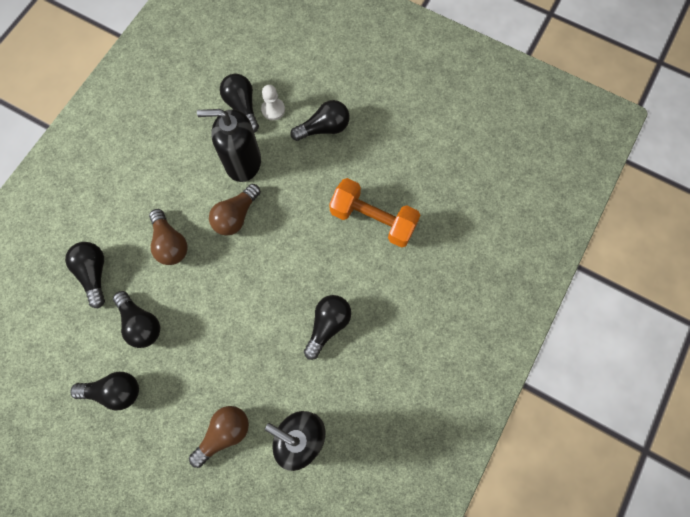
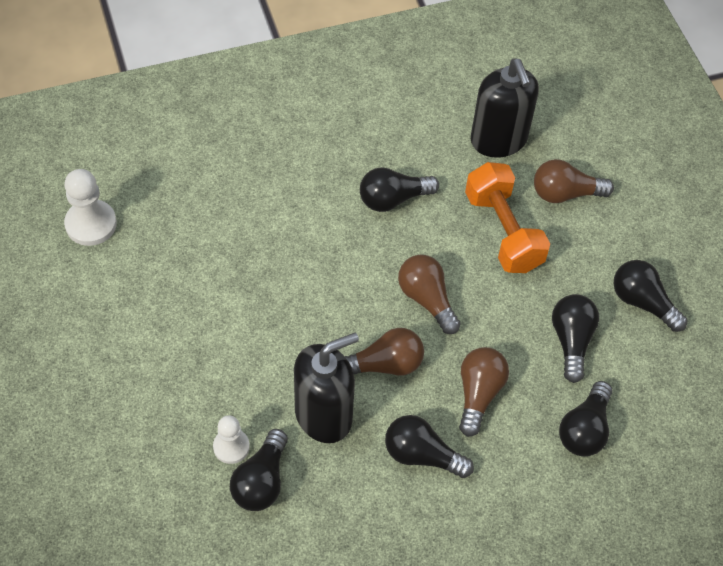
camera: 140 degrees left, 15 degrees down
black soap dispenser [197,109,261,182] -> black soap dispenser turned 75 degrees counterclockwise [294,333,359,443]
black light bulb [290,100,349,141] -> black light bulb moved to [385,415,474,478]
orange dumbbell [329,178,420,247] -> orange dumbbell moved to [465,162,550,273]
none -> white pawn [64,169,117,246]
none -> brown light bulb [398,255,461,334]

